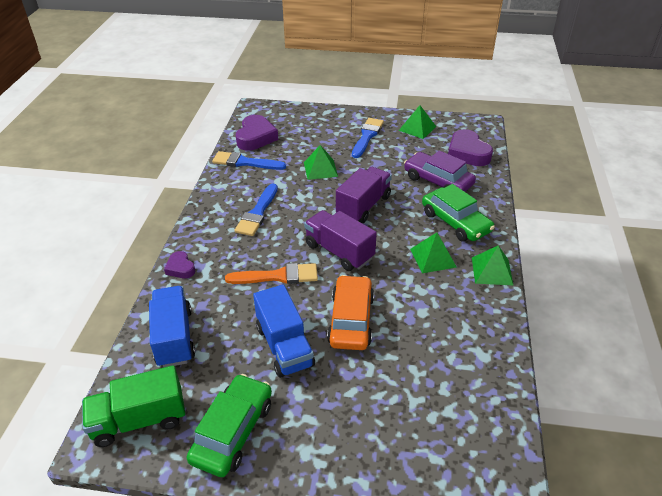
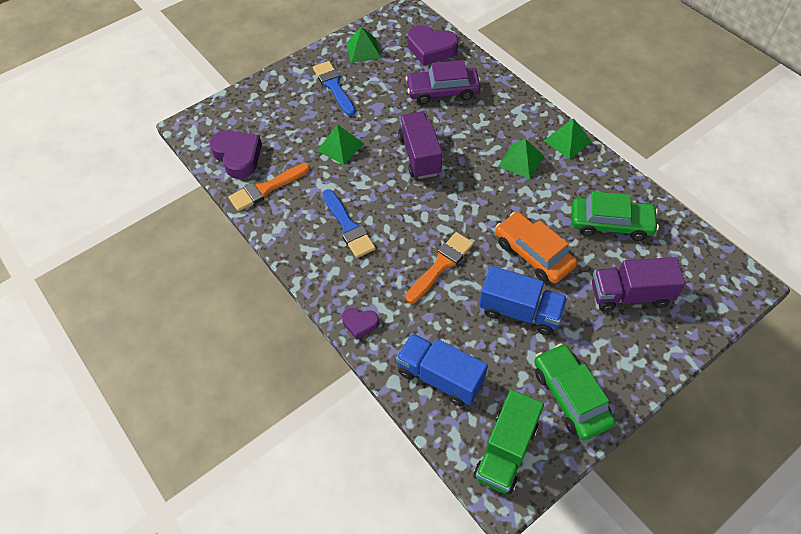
camera: 45 degrees left, 15 degrees up
blue brush [212,151,286,170] -> orange brush [228,163,310,211]
purple truck [304,210,377,271] -> purple truck moved to [592,257,685,312]
green car [422,184,495,242] -> green car moved to [572,191,659,241]

